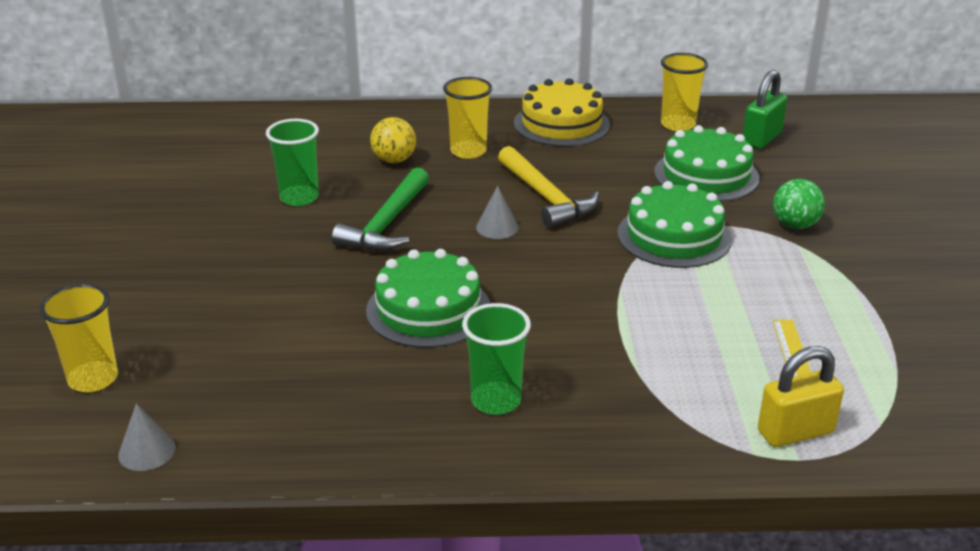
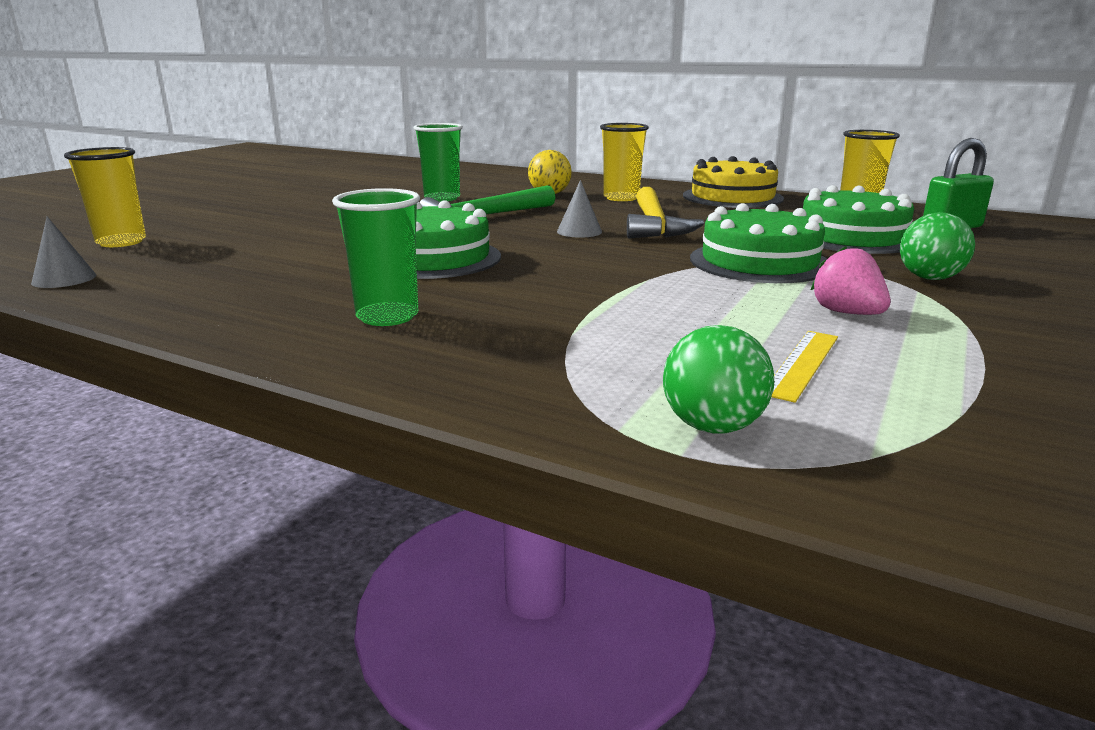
camera: 30 degrees right, 10 degrees down
yellow padlock [758,346,844,447] -> green ball [663,325,774,434]
none -> pink strawberry [811,246,890,315]

